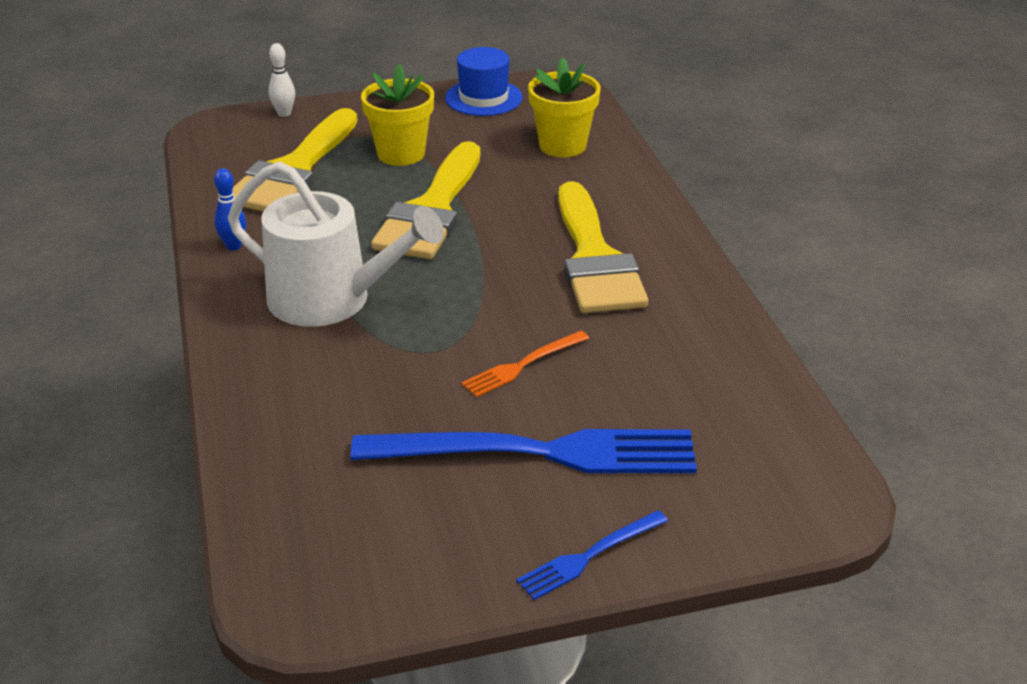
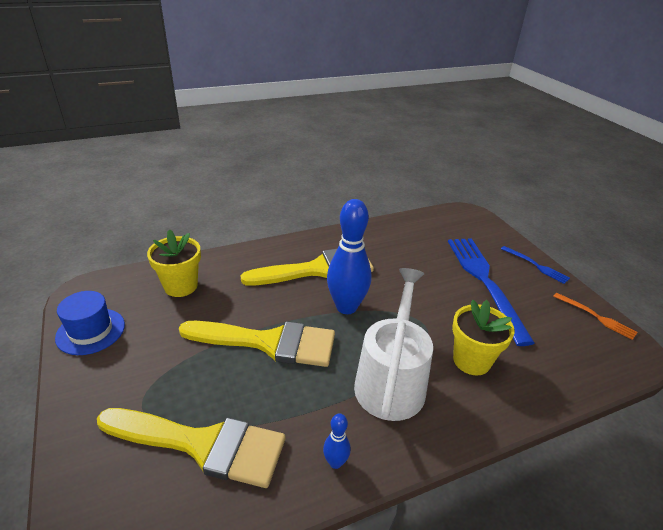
camera: 100 degrees left, 0 degrees up
white bowling pin [268,43,295,117] -> none
yellow flower pot [361,64,434,166] -> yellow flower pot moved to [452,300,515,375]
orange fork [461,331,589,397] -> orange fork moved to [553,293,638,340]
none -> blue bowling pin [327,199,371,314]

